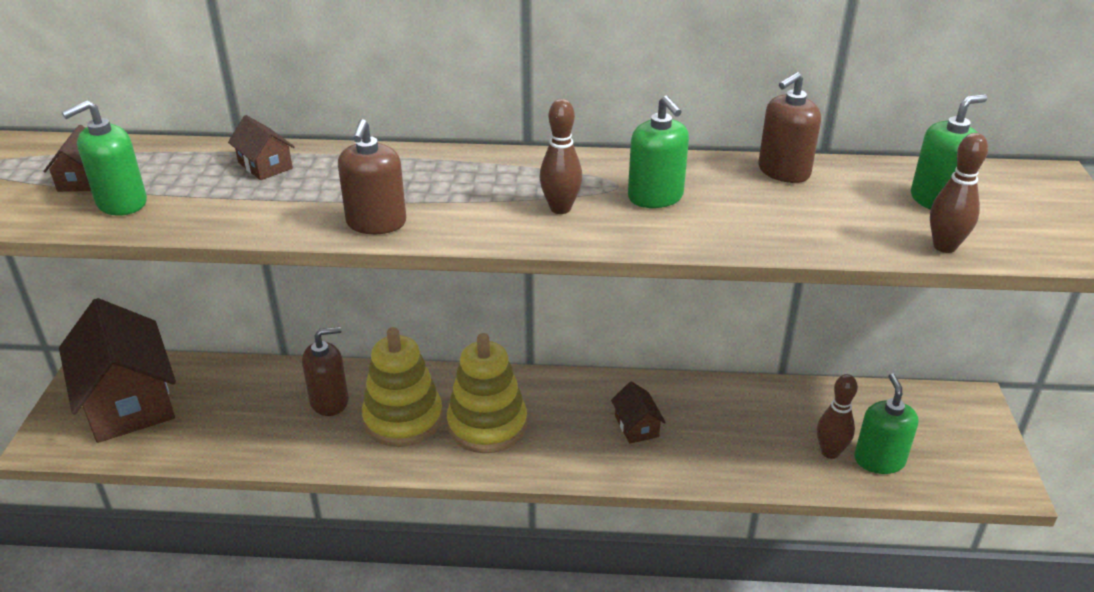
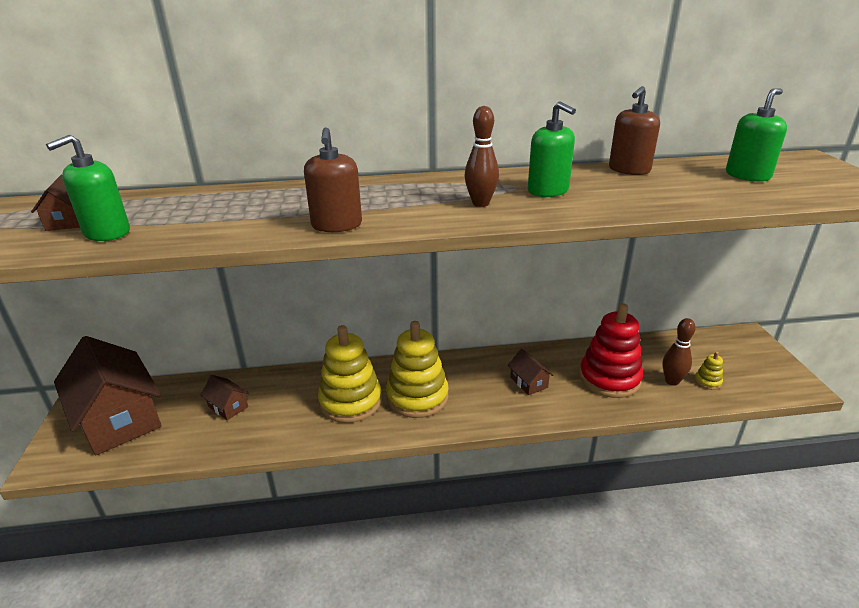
camera: 10 degrees left, 5 degrees down
brown house [228,115,295,180] -> brown house moved to [200,375,249,420]
brown soap dispenser [302,327,349,416] -> none
green soap dispenser [854,373,919,474] -> yellow stacking toy [694,352,723,390]
brown bowling pin [930,133,988,253] -> none
none -> red stacking toy [579,303,643,398]

